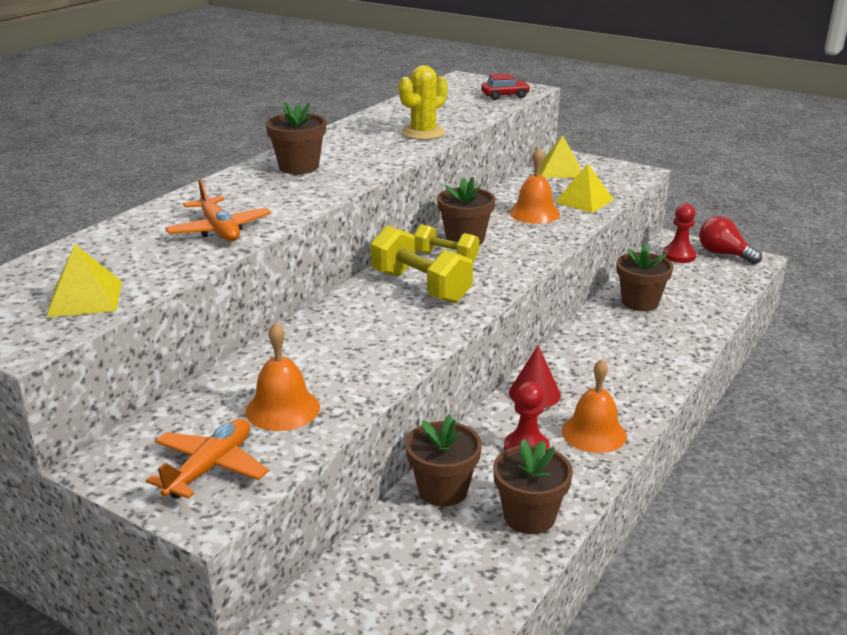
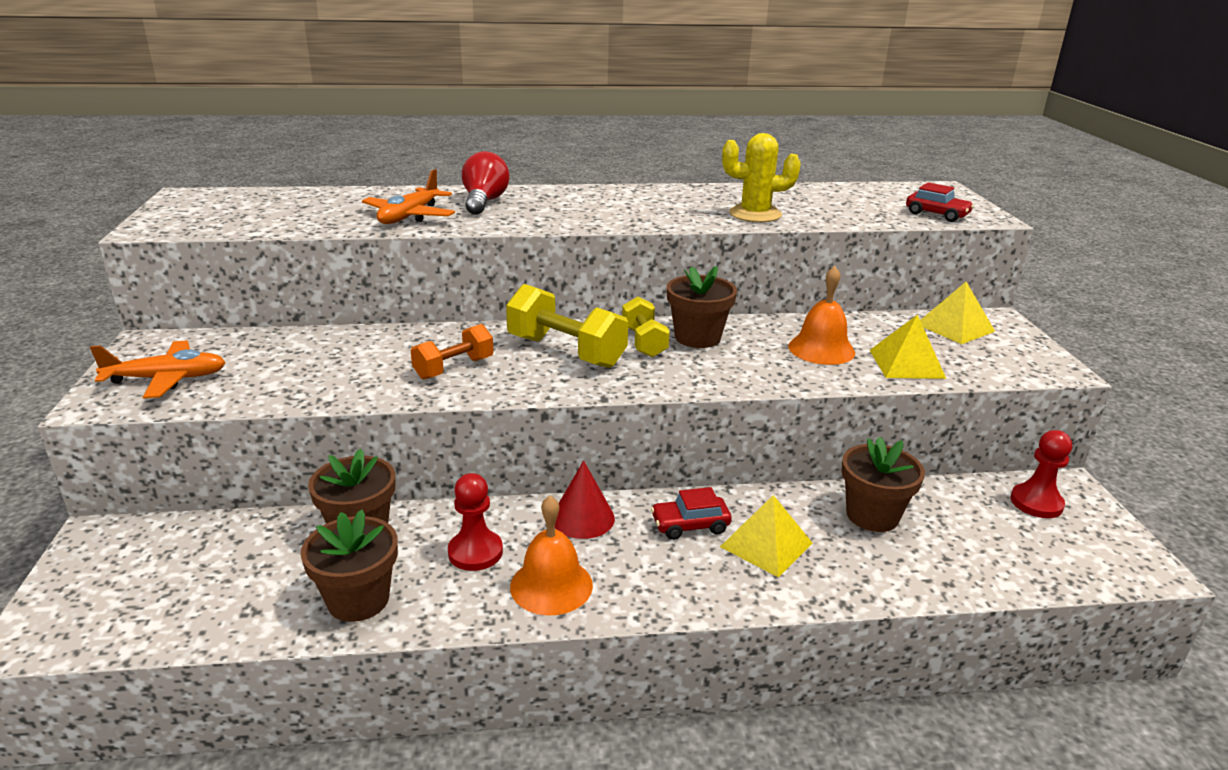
camera: 50 degrees right, 0 degrees up
yellow pyramid [46,244,122,318] -> yellow pyramid moved to [720,495,813,578]
orange bell [246,322,320,431] -> none
brown flower pot [266,102,326,174] -> none
yellow dumbbell [371,225,473,303] -> yellow dumbbell turned 60 degrees counterclockwise [506,284,628,368]
red light bulb [699,216,762,264] -> red light bulb moved to [462,151,510,215]
none -> orange dumbbell [411,324,494,379]
none -> red car [651,487,732,540]

